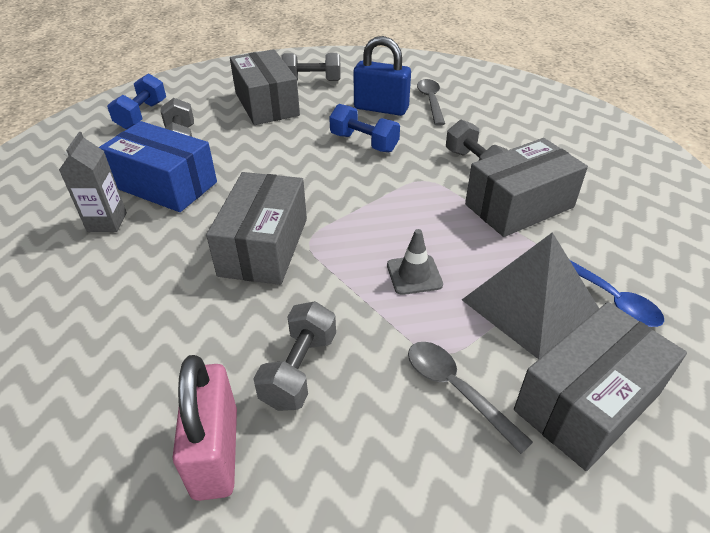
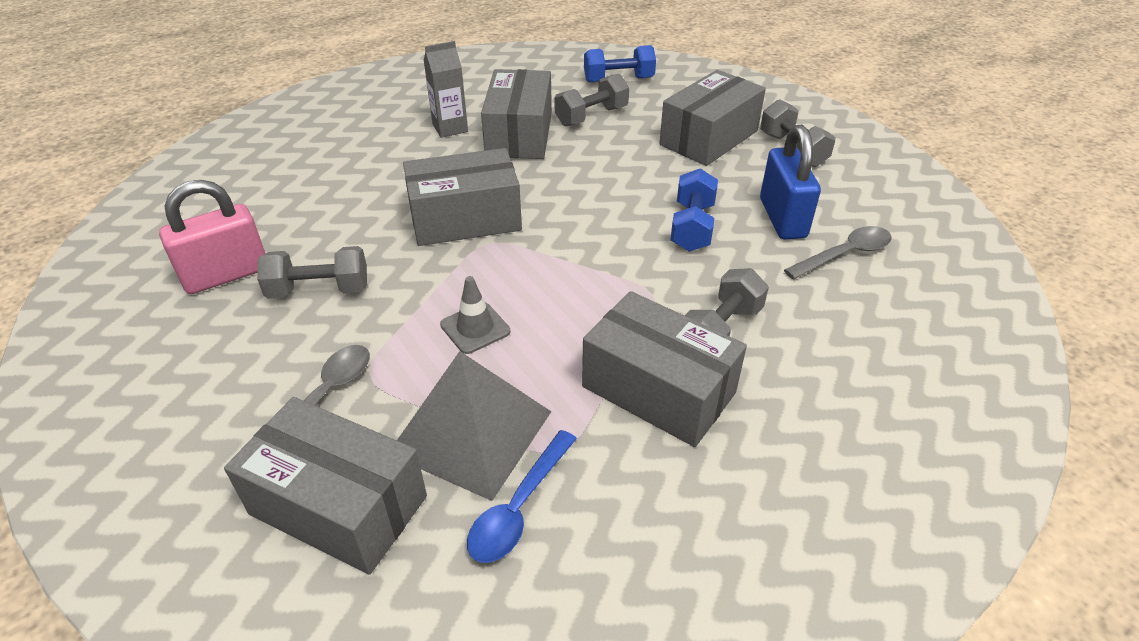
camera: 65 degrees right, 0 degrees up
blue box [99,121,217,212] -> grey box [481,69,552,159]

